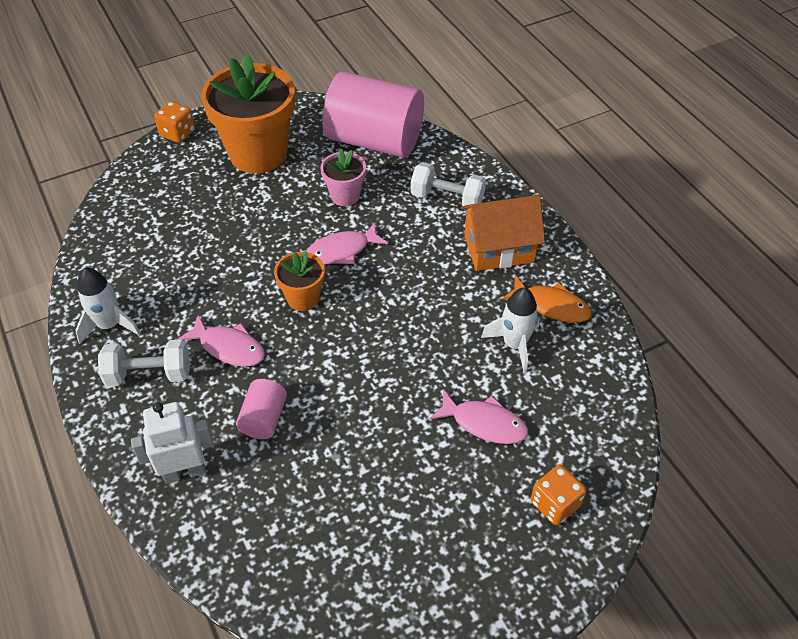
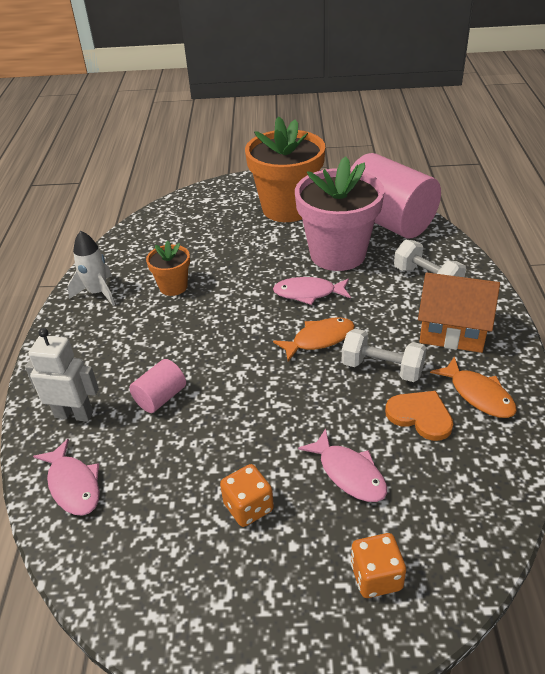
camera: 30 degrees right, 10 degrees down
white dumbbell [98,339,190,386] -> white dumbbell moved to [342,329,427,382]
orange dice [154,101,195,143] -> orange dice moved to [220,464,274,527]
pink fish [178,315,265,366] -> pink fish moved to [33,439,100,516]
orange flower pot [274,251,325,311] -> orange flower pot moved to [146,240,190,296]
pink flower pot [321,149,366,206] -> pink flower pot [295,156,384,271], size x2.05
white rocket [481,288,540,373] -> orange heart [385,391,453,441]
none -> orange fish [273,318,355,361]

